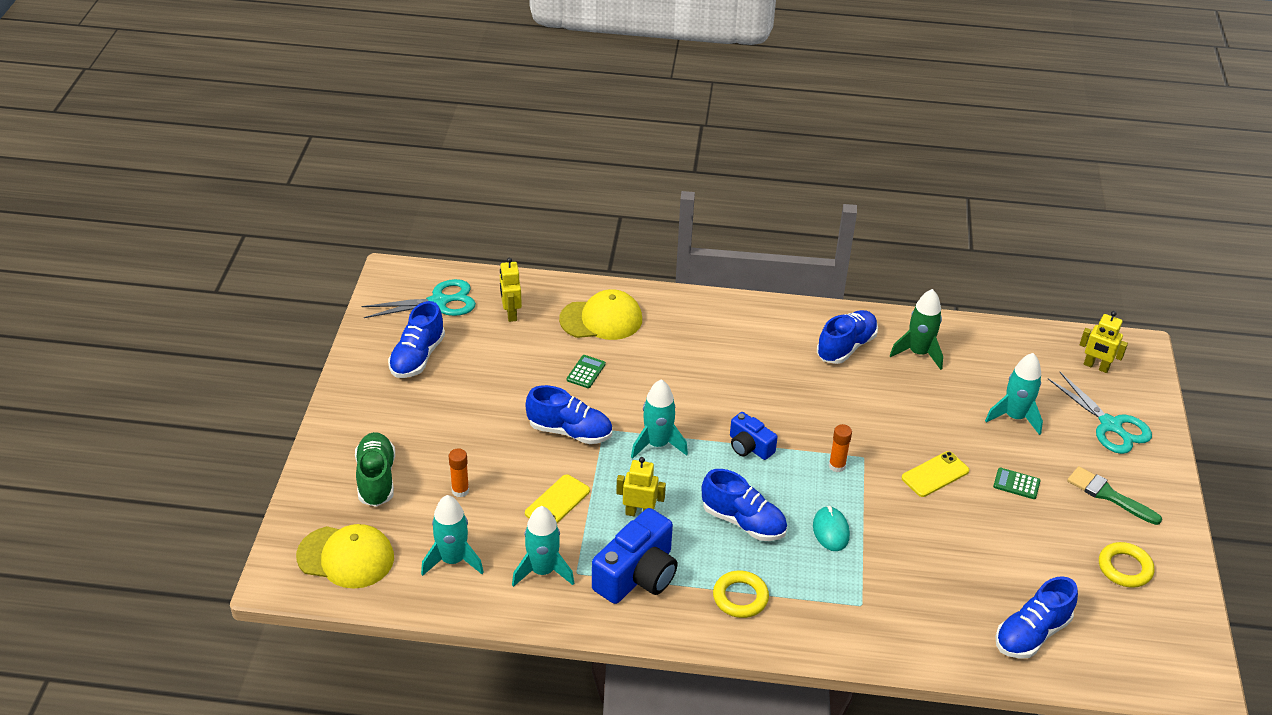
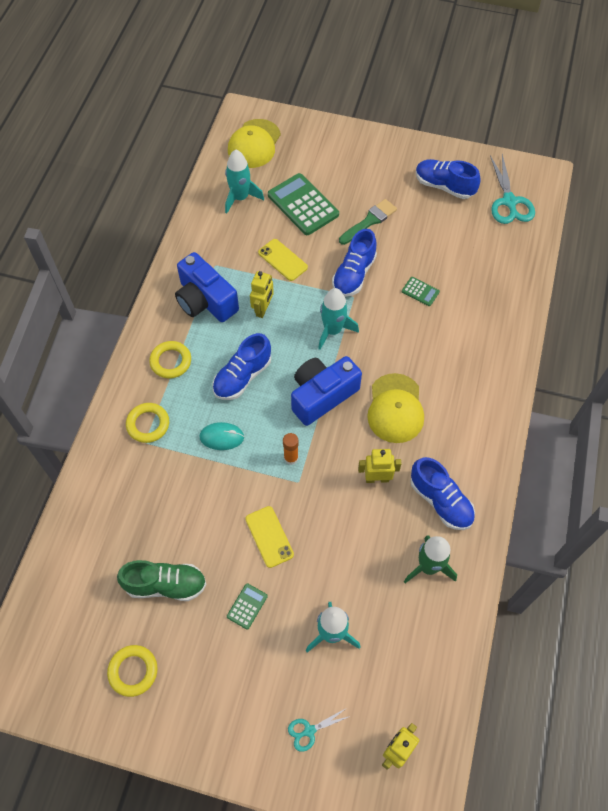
camera: 100 degrees right, 20 degrees up
green shoe [355,432,395,507] -> green shoe moved to [117,560,207,601]
orange glue stick [449,448,469,497] -> green calculator [268,173,339,235]
yellow robot [500,258,522,322] -> yellow robot moved to [358,449,402,483]
turquoise rocket [512,506,574,587] -> none
yellow cap [559,289,642,340] -> yellow cap moved to [367,373,424,443]
blue camera [730,412,778,460] -> blue camera [291,356,362,426], size x1.74
blue shoe [995,576,1078,659] -> none
turquoise scissors [1048,372,1152,454] -> turquoise scissors [288,708,350,752], size x0.52
green brush [1067,466,1162,525] -> green brush moved to [339,199,397,245]
none -> yellow ring [126,403,169,443]

